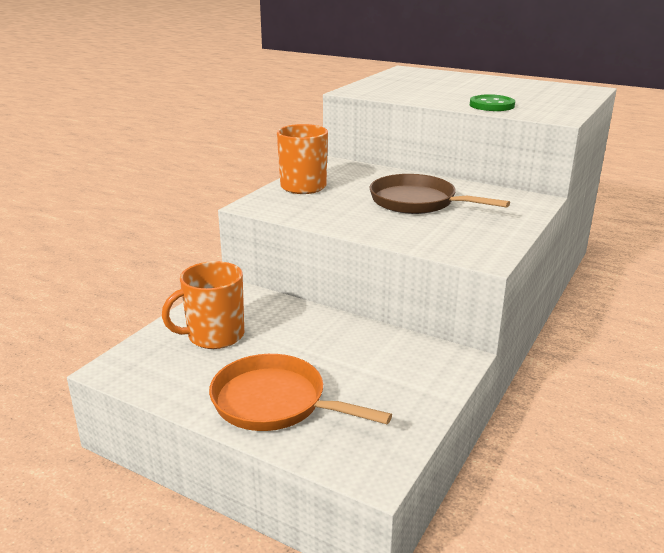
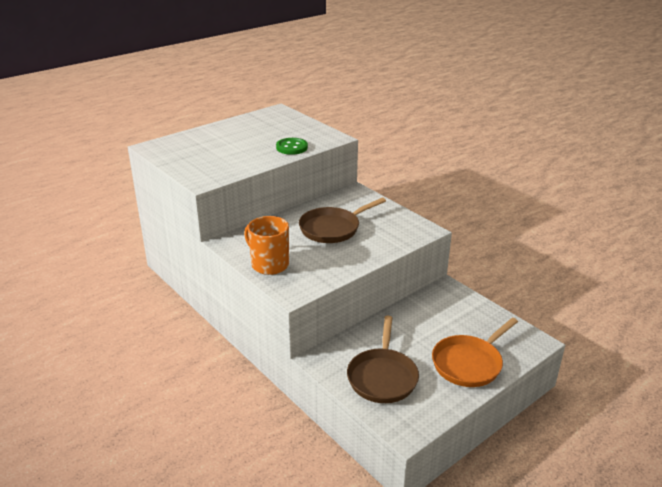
camera: 70 degrees left, 5 degrees up
orange mug [162,261,244,349] -> brown pan [347,316,419,403]

